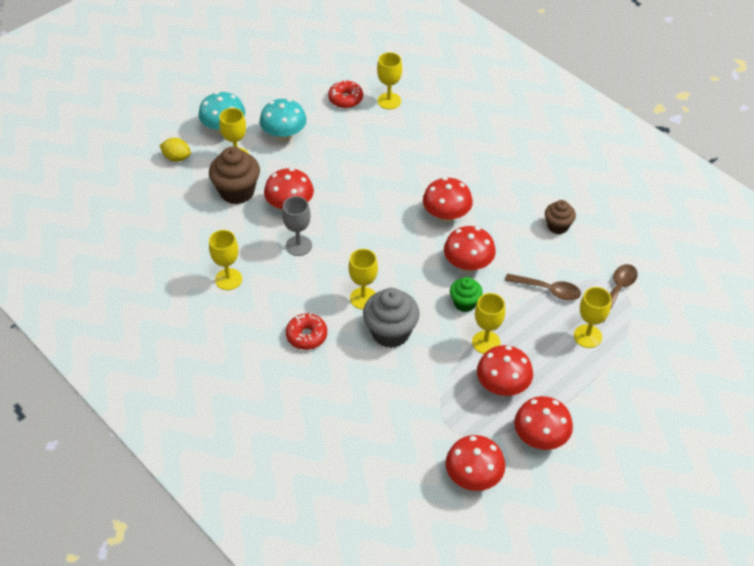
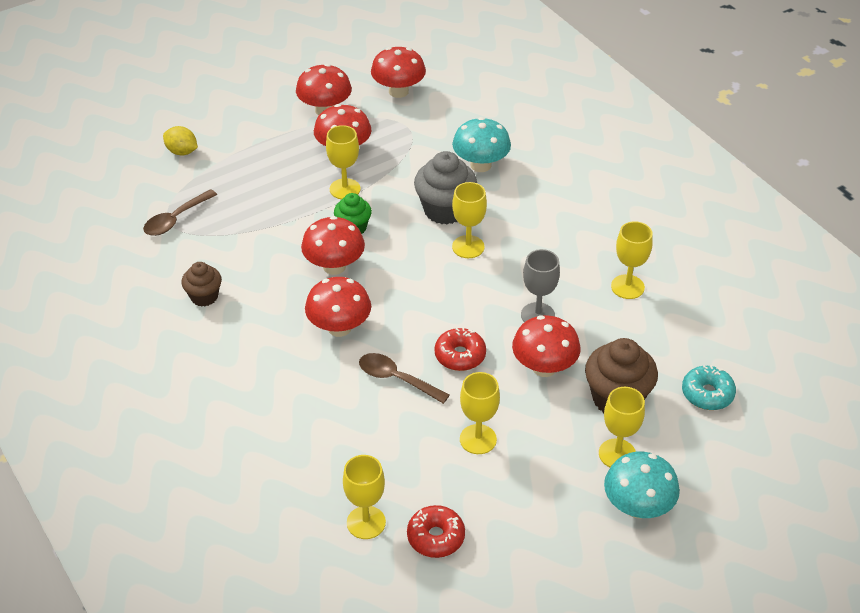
camera: 170 degrees left, 5 degrees down
yellow lemon [159,138,191,162] -> yellow lemon moved to [163,126,198,155]
turquoise mushroom [260,99,307,142] -> turquoise mushroom moved to [452,117,511,172]
red donut [286,314,327,350] -> red donut moved to [435,327,486,371]
brown spoon [505,274,581,300] -> brown spoon moved to [359,353,449,404]
yellow goblet [574,287,611,348] -> yellow goblet moved to [460,372,500,454]
none -> turquoise donut [682,365,736,410]

